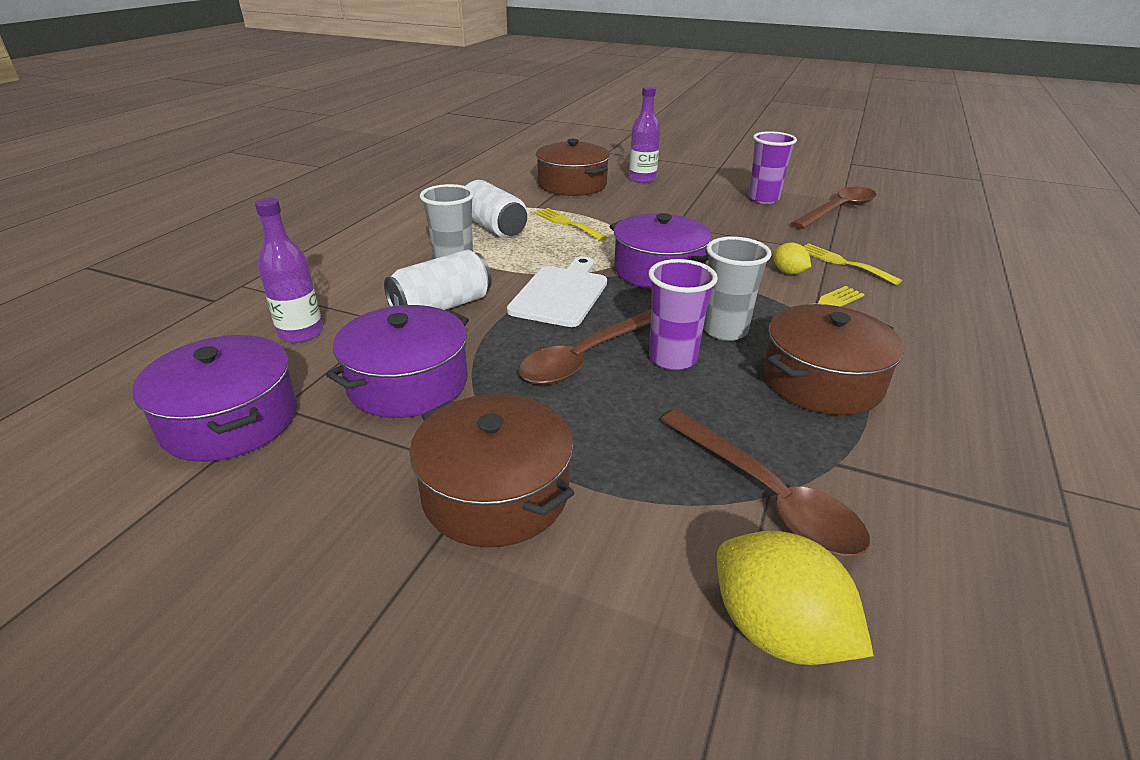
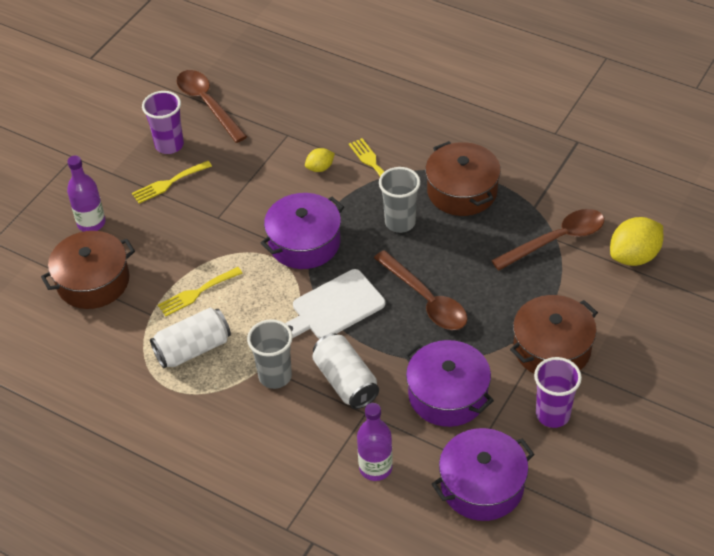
camera: 80 degrees left, 15 degrees up
white cutting board [507,256,607,327] -> white cutting board turned 60 degrees counterclockwise [285,269,385,339]
purple cup [649,259,718,370] -> purple cup moved to [534,357,582,428]
yellow fork [804,243,902,285] -> yellow fork moved to [132,161,212,204]

